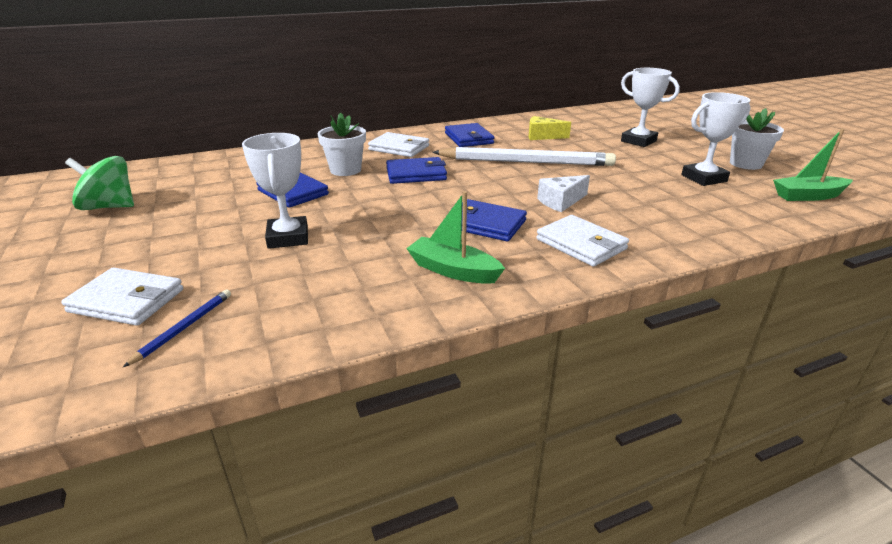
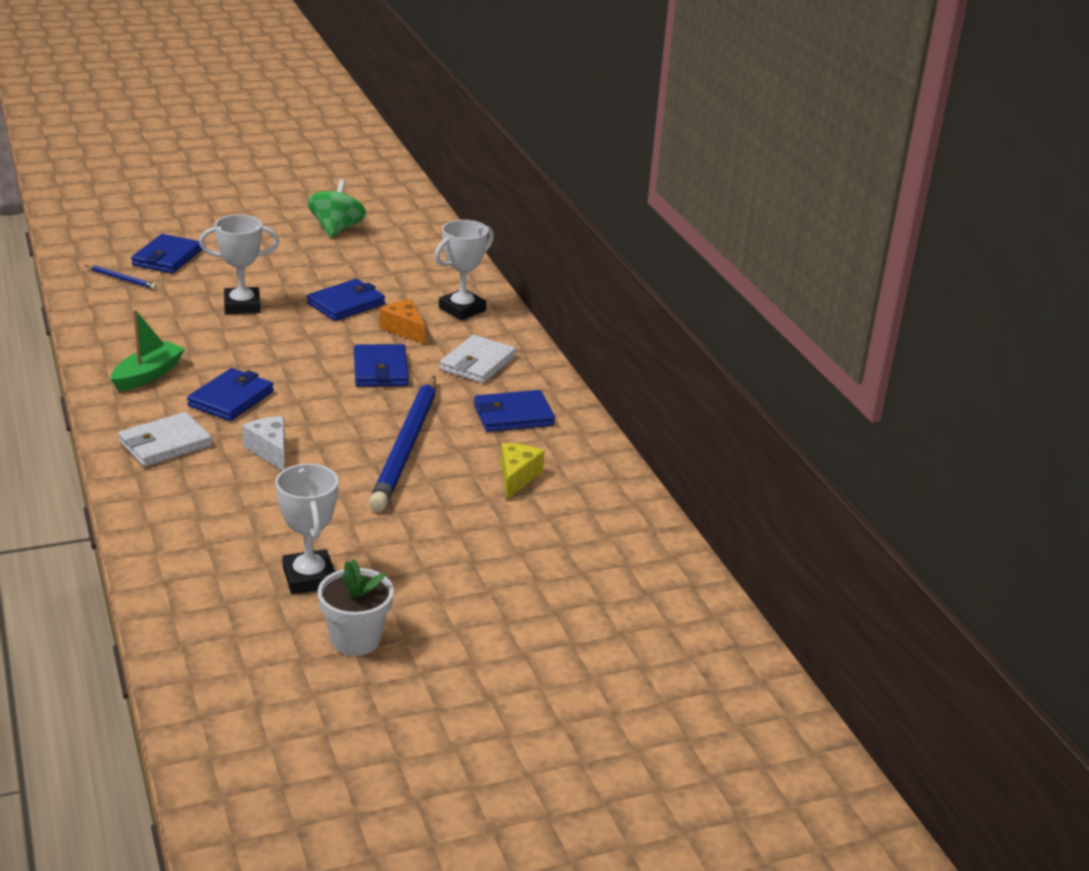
camera: 90 degrees right, 0 degrees up
white wallet [61,267,183,326] -> blue wallet [131,234,202,273]
white flower pot [318,112,366,176] -> orange cheese [379,300,425,345]
white pencil [432,147,616,166] -> blue pencil [369,376,436,512]
white trophy [621,68,680,147] -> white trophy moved to [435,220,494,320]
green boat [773,129,853,201] -> none

